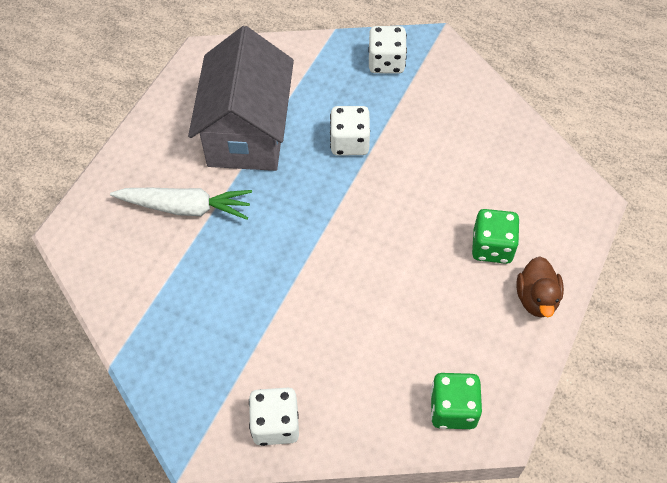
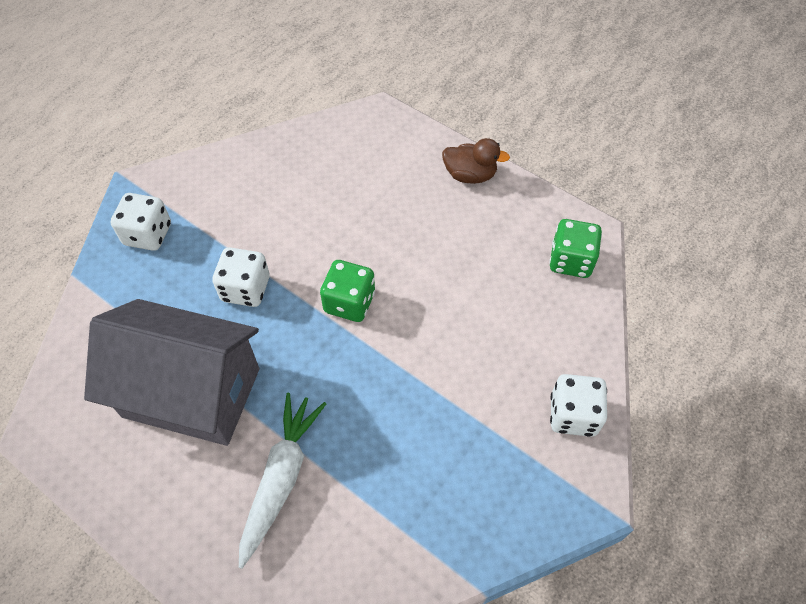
camera: 80 degrees left, 0 degrees up
green dice [472,209,520,264] -> green dice moved to [320,260,375,322]

